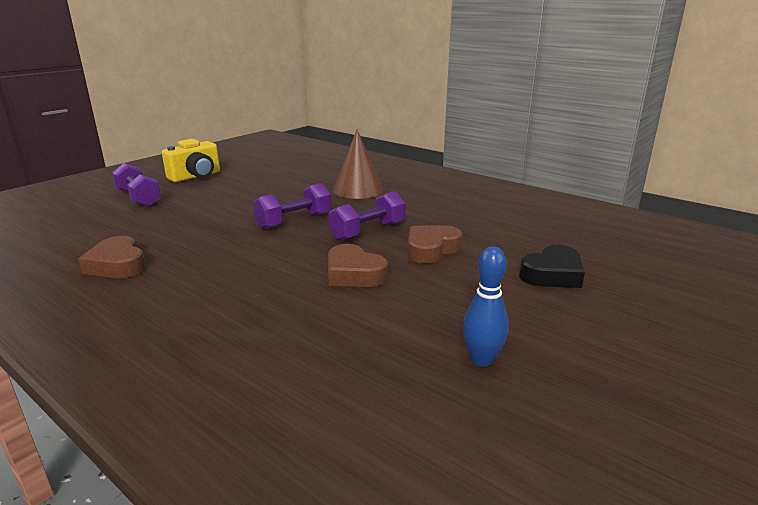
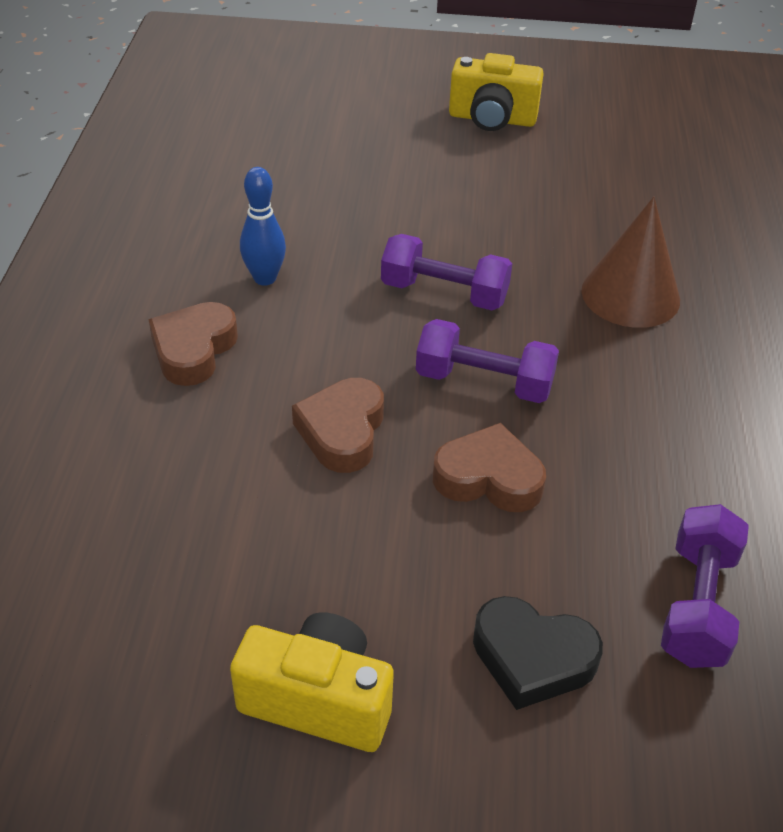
camera: 55 degrees right, 20 degrees up
brown heart [78,236,146,278] -> brown heart moved to [148,302,238,386]
purple dumbbell [112,163,161,207] -> purple dumbbell moved to [661,504,749,668]
blue bowling pin [463,246,509,366] -> blue bowling pin moved to [240,167,286,286]
none -> yellow camera [230,612,394,752]

